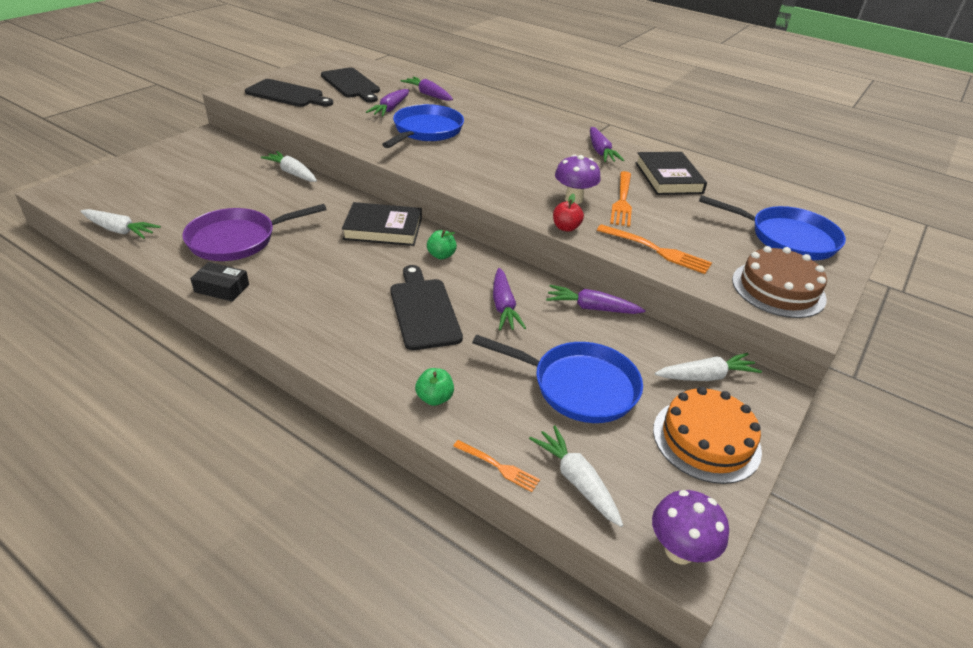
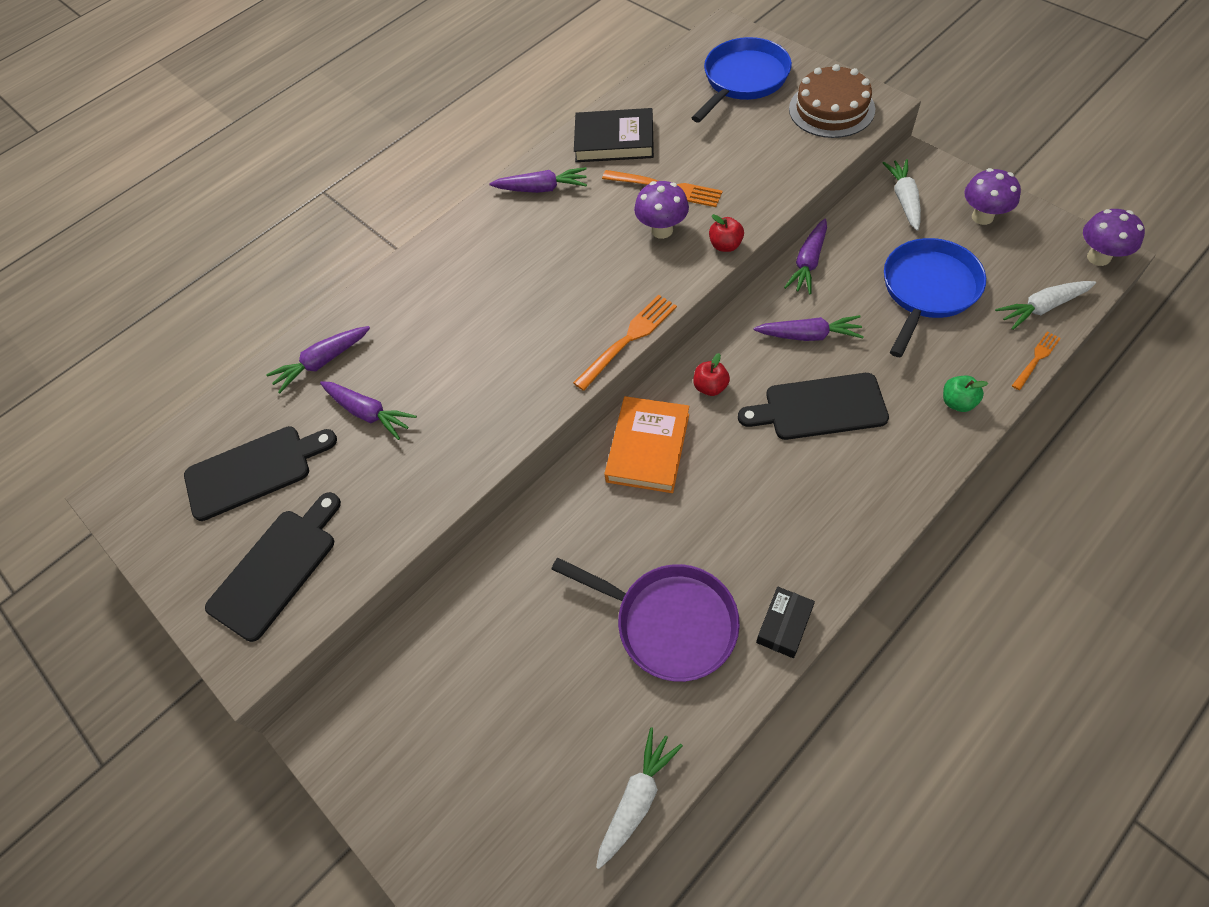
camera: 70 degrees left, 20 degrees up
purple pan [182,204,327,261] -> purple pan turned 45 degrees counterclockwise [551,558,740,682]
white carrot [261,151,317,182] -> none
black book [342,202,422,246] -> orange book [604,396,689,493]
blue pan [382,104,464,148] -> none
green apple [427,230,457,259] -> red apple [693,353,730,396]
orange fork [597,224,712,274] -> orange fork moved to [573,295,677,391]
orange cake [653,387,762,484] -> purple mushroom [964,168,1021,225]

